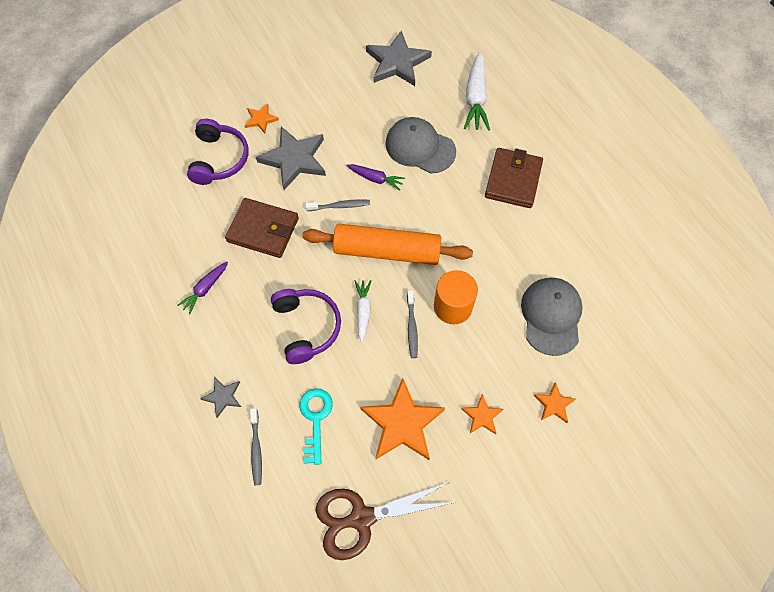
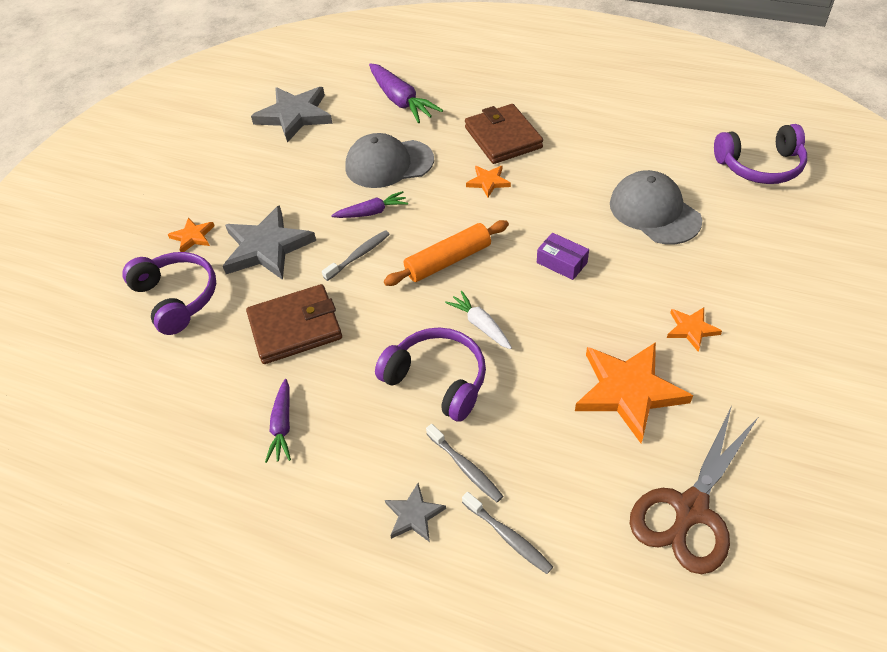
camera: 35 degrees left, 15 degrees down
turquoise key [299,388,333,465] -> none
orange rolling pin [302,224,473,265] -> orange rolling pin [384,220,509,286], size x0.66
grey toothbrush [407,290,418,358] -> grey toothbrush moved to [426,424,503,502]
orange cylinder [434,270,478,324] -> purple box [537,233,589,280]
white carrot [464,52,490,131] -> purple carrot [369,63,443,123]
orange star [534,382,576,423] -> orange star moved to [466,166,511,197]
none -> purple headphones [714,124,807,184]

